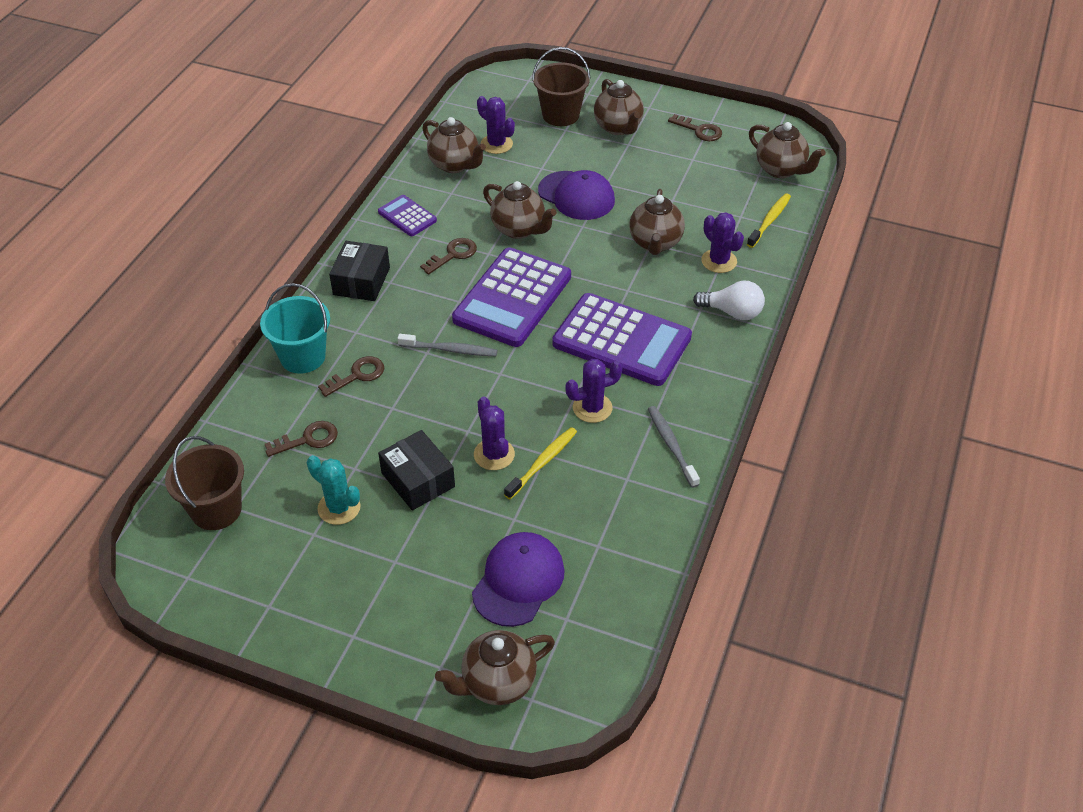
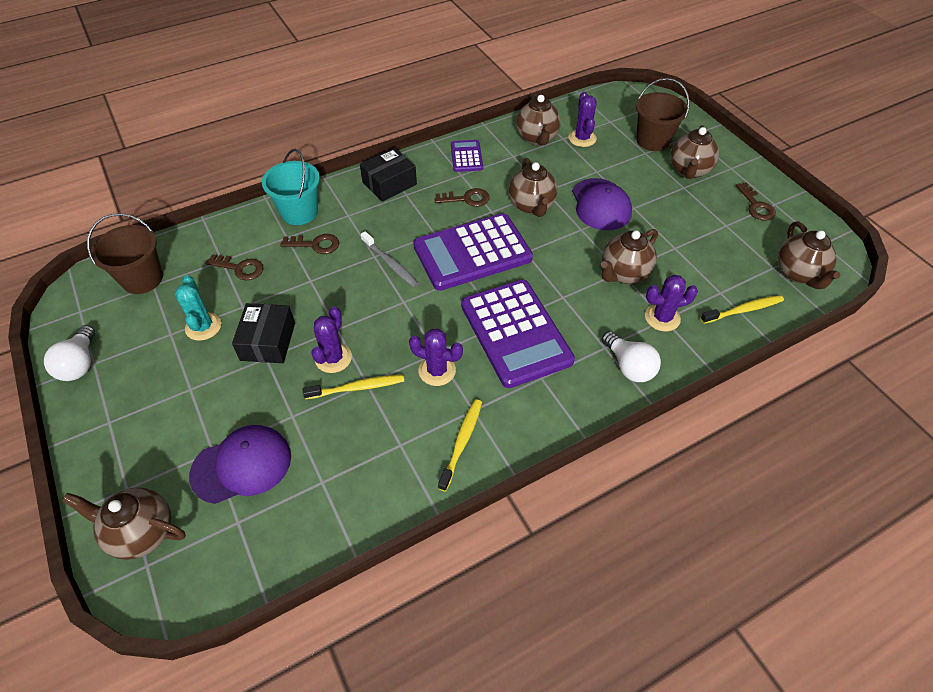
camera: 40 degrees right, 5 degrees up
grey toothbrush [648,406,700,488] -> yellow toothbrush [438,399,482,492]
purple cactus [701,213,744,273] -> purple cactus turned 75 degrees clockwise [645,275,698,331]
none -> white light bulb [44,325,95,381]

